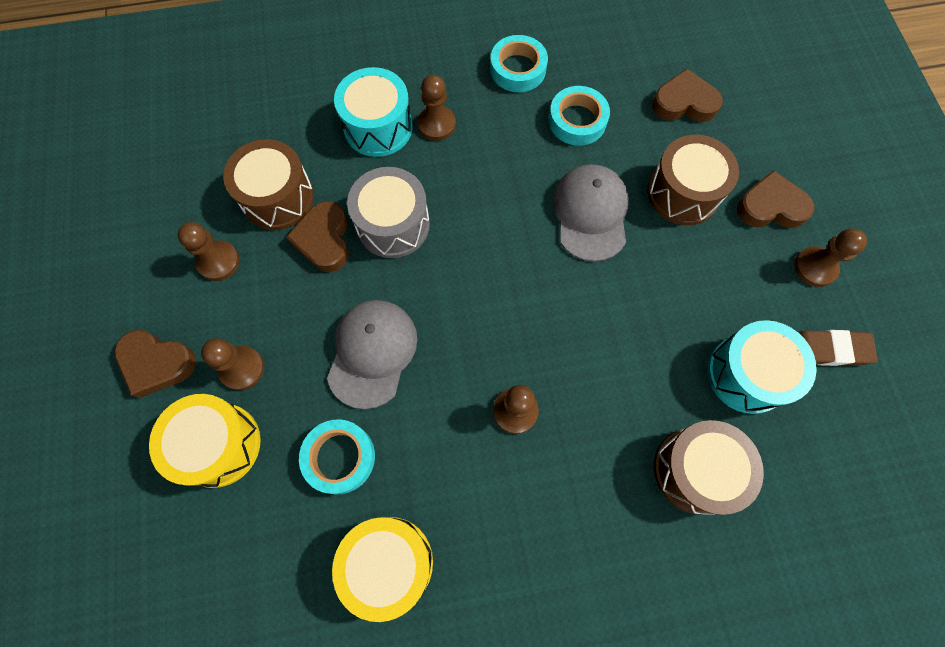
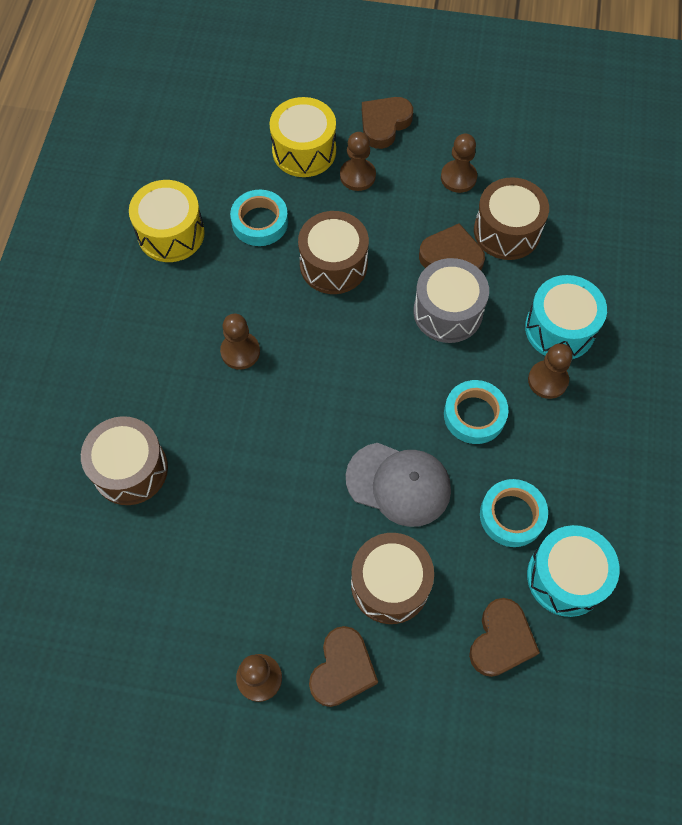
camera: 110 degrees right, 5 degrees down
grey cap [327,300,417,409] -> brown drum [298,211,369,294]
turquoise tape [490,35,548,92] -> turquoise tape moved to [444,380,508,444]
turquoise drum [707,320,817,414] -> turquoise drum moved to [527,525,620,617]
brown eraser [798,330,878,366] -> none

